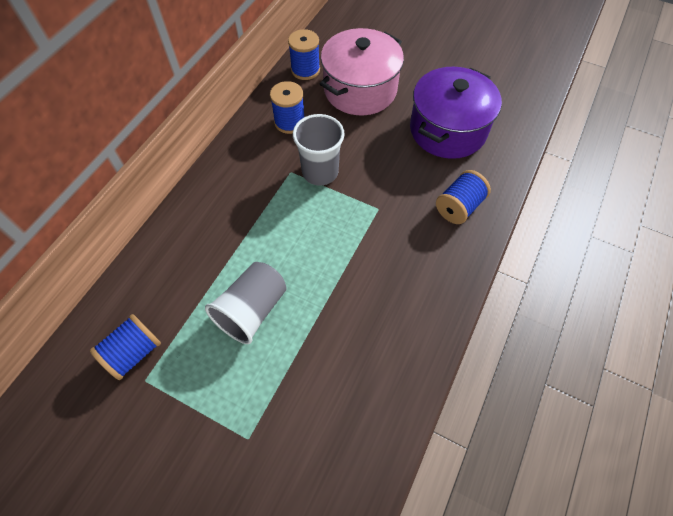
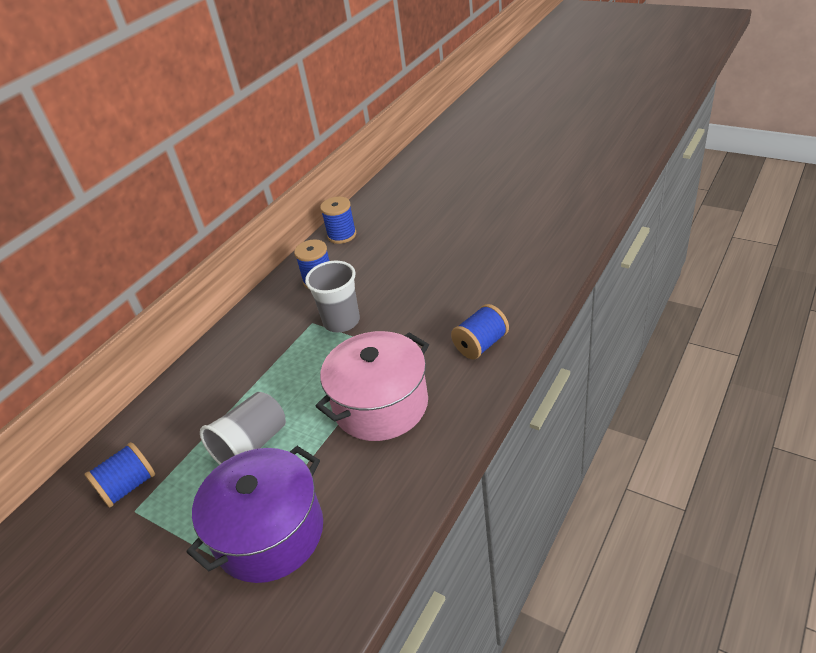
camera: 10 degrees right, 20 degrees down
pink pot [320,28,404,115] -> pink pot moved to [315,331,429,441]
purple pot [410,67,502,159] -> purple pot moved to [186,446,323,583]

